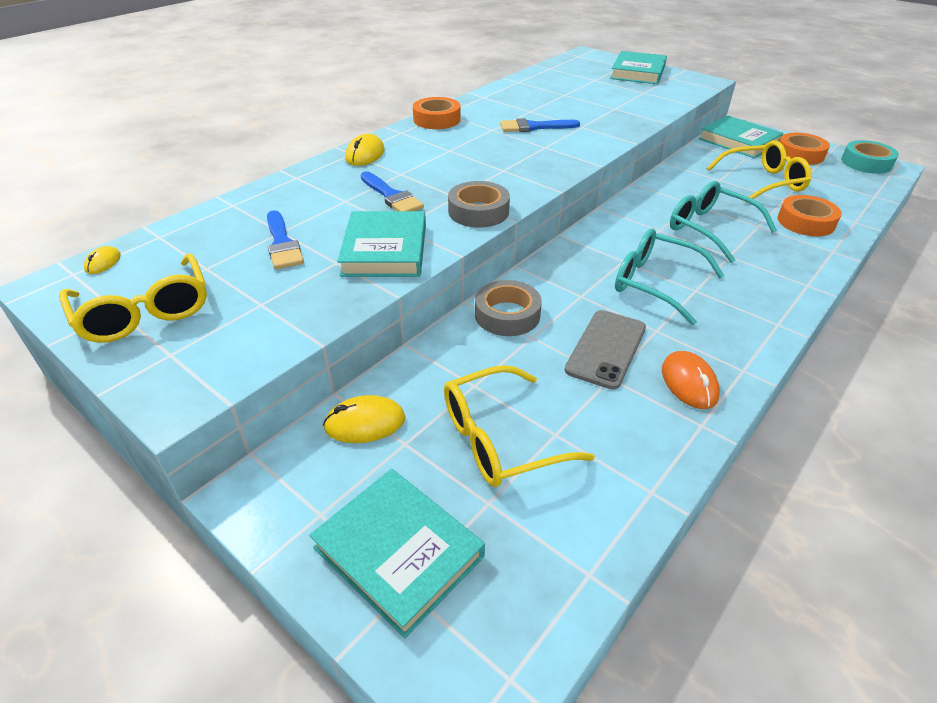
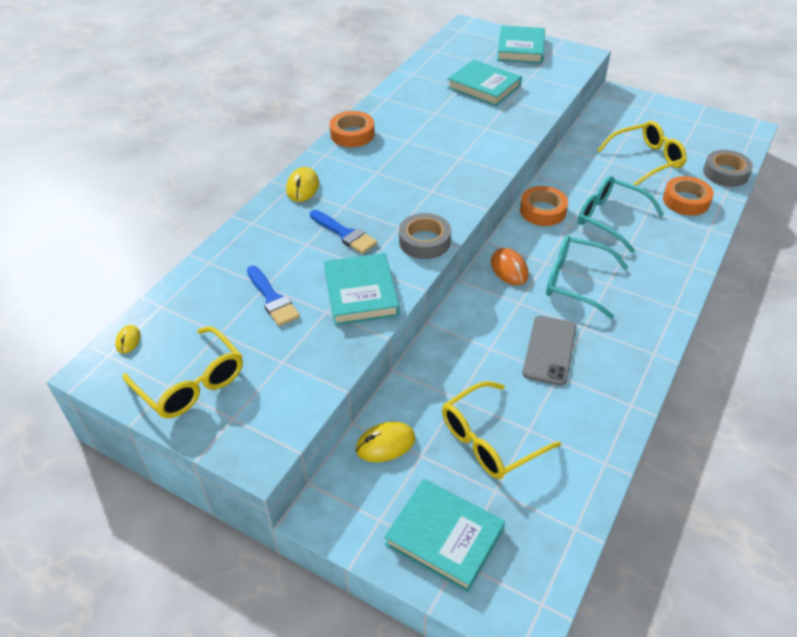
camera: 10 degrees left, 5 degrees up
grey tape [475,280,542,336] -> grey tape moved to [703,150,753,187]
blue brush [500,118,580,132] -> none
orange mouse [662,351,720,409] -> orange mouse moved to [491,248,529,285]
turquoise book [699,115,783,158] -> turquoise book moved to [447,59,522,106]
orange tape [779,133,830,165] -> orange tape moved to [520,186,568,226]
turquoise tape [841,140,899,174] -> none

